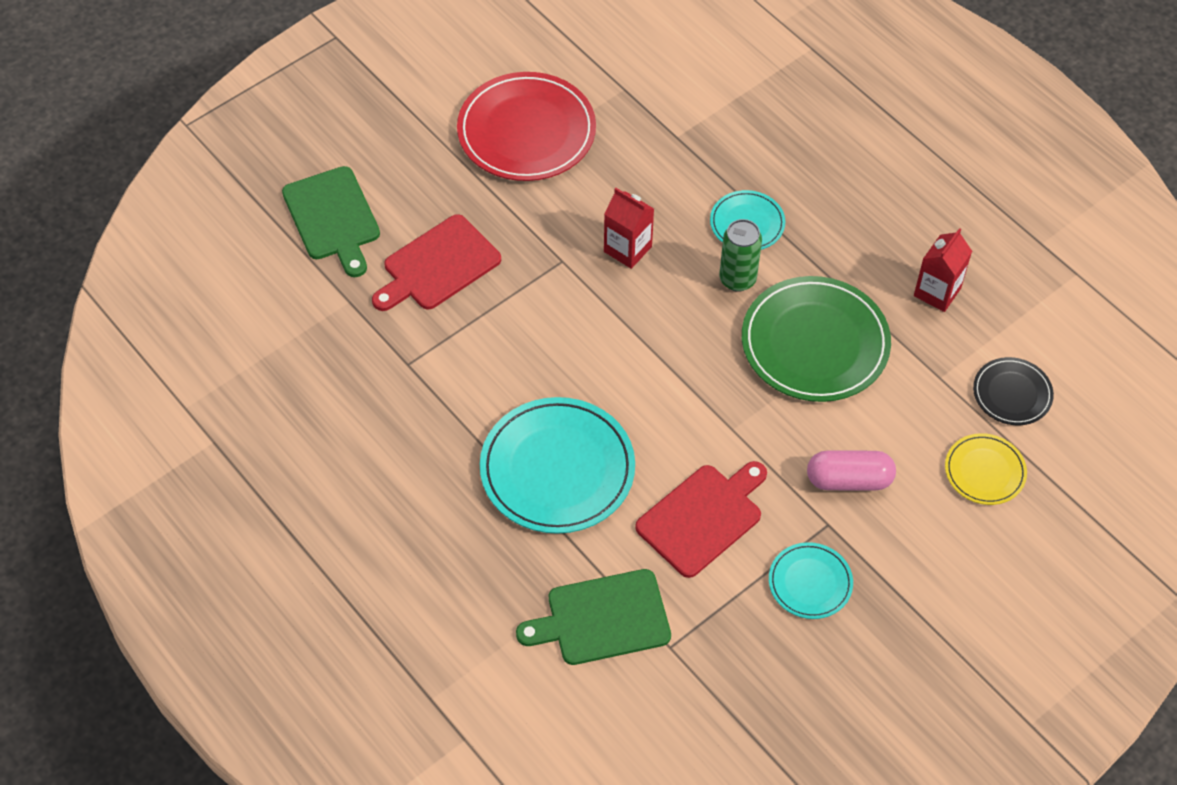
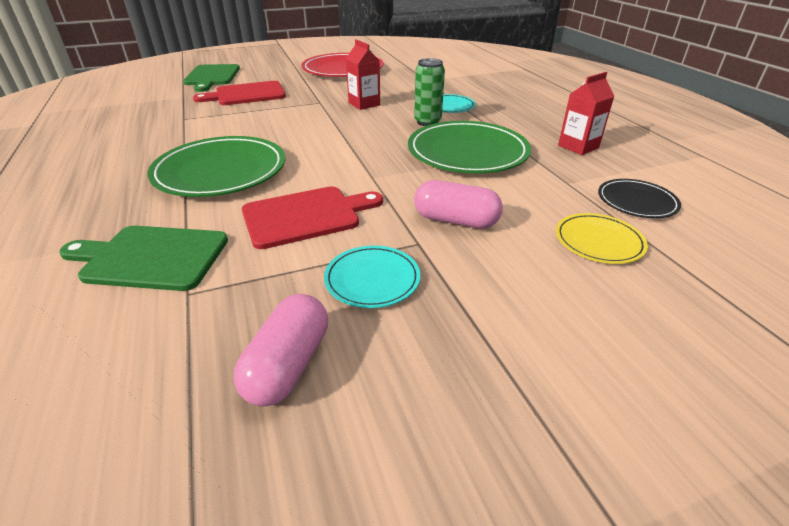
camera: 20 degrees right, 20 degrees down
turquoise plate [480,397,635,534] -> green plate [147,136,285,197]
none -> pink capsule [233,294,328,407]

